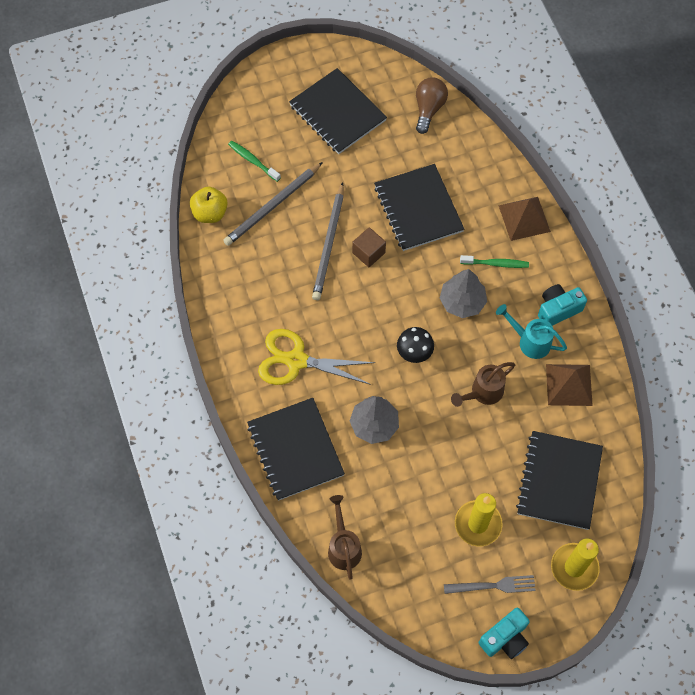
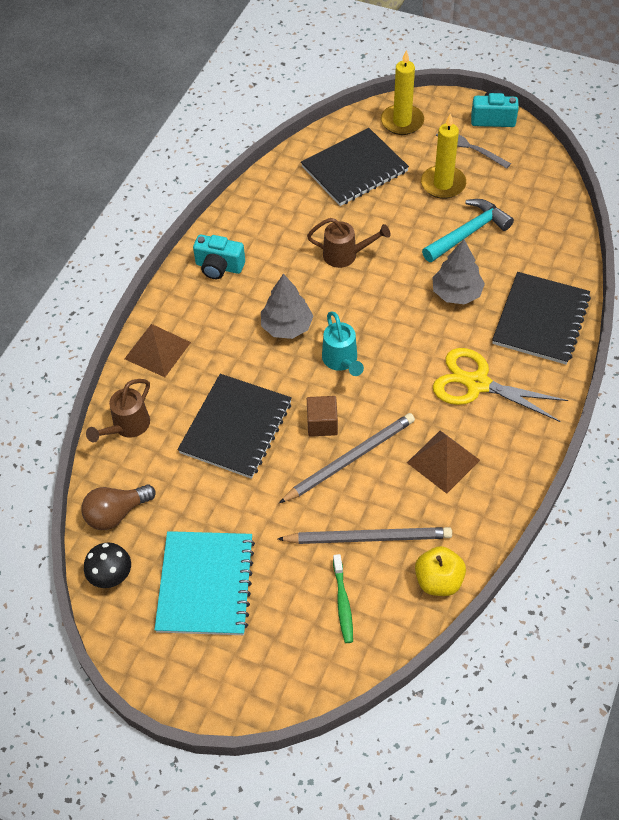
camera: 135 degrees left, 10 degrees down
yellow scissors [258,329,376,385] -> yellow scissors turned 150 degrees clockwise [433,348,568,422]
black notebook [289,68,387,154] -> turquoise notebook [154,531,255,635]
brown watering can [328,495,362,580] -> brown watering can moved to [86,379,150,443]
black mushroom [397,327,434,363] -> black mushroom moved to [84,542,131,588]
green toothbrush [460,255,529,268] -> none
turquoise watering can [496,304,567,359] -> turquoise watering can moved to [322,311,364,376]
brown pyramid [546,364,593,406] -> brown pyramid moved to [407,430,480,494]
none -> turquoise hammer [422,199,514,262]

